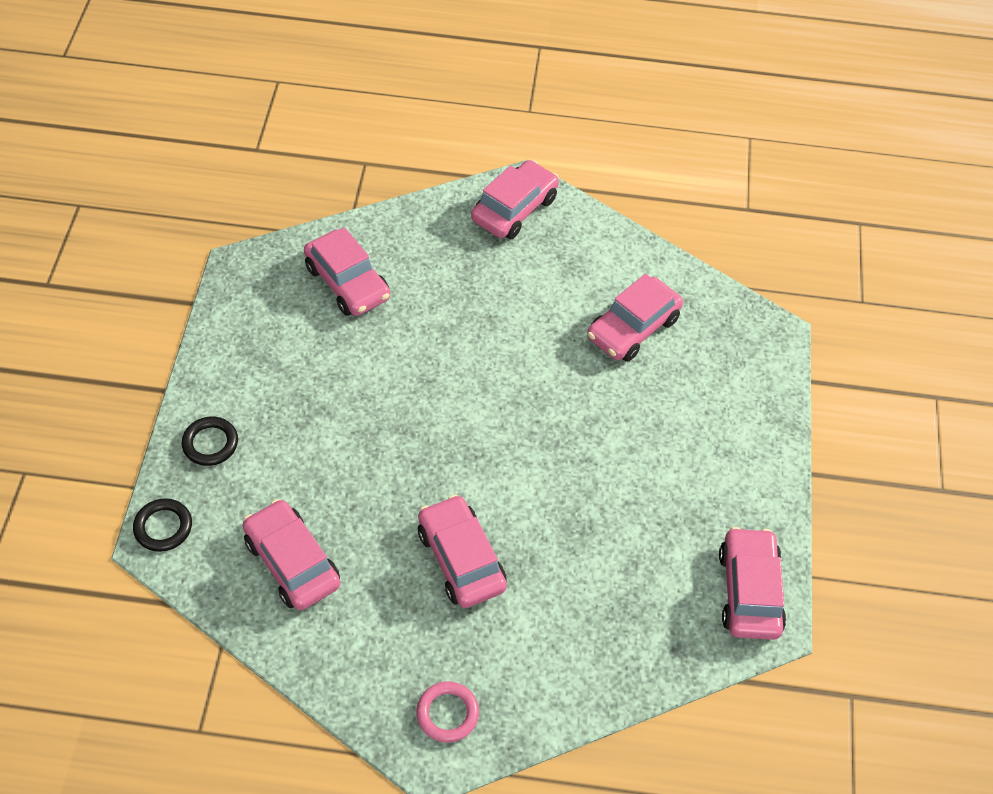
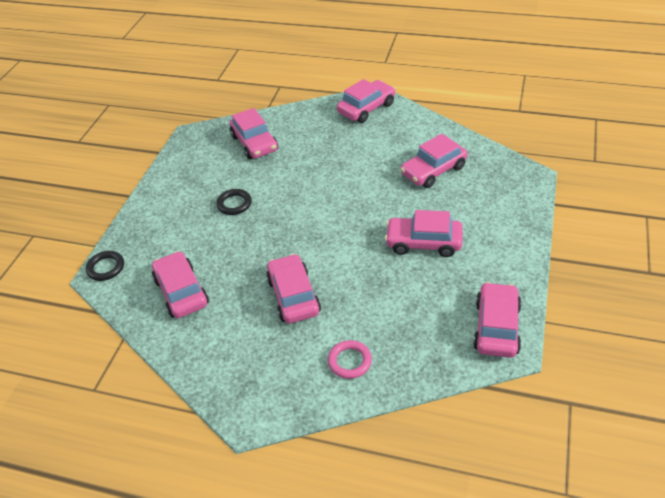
camera: 15 degrees right, 10 degrees down
black ring [181,417,238,466] -> black ring moved to [216,189,252,215]
pink ring [416,681,479,743] -> pink ring moved to [328,340,372,379]
none -> pink car [385,210,463,257]

